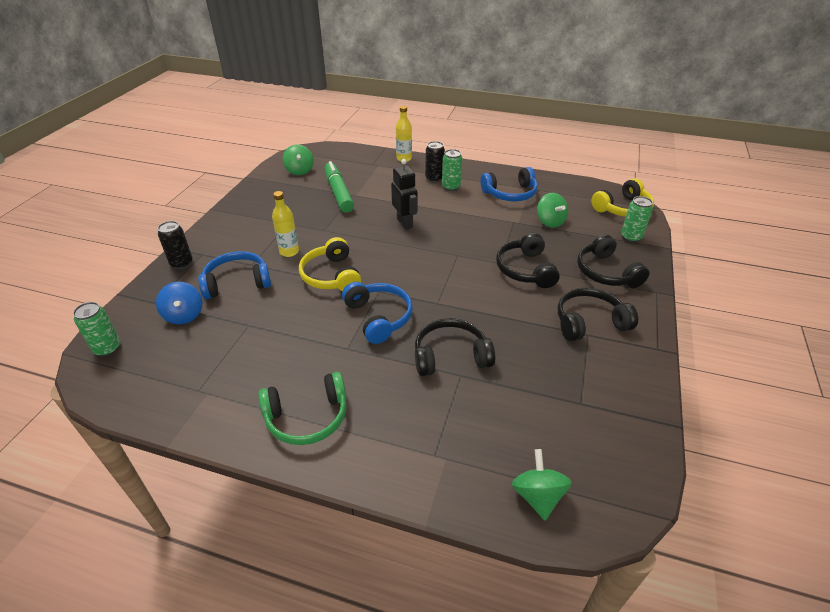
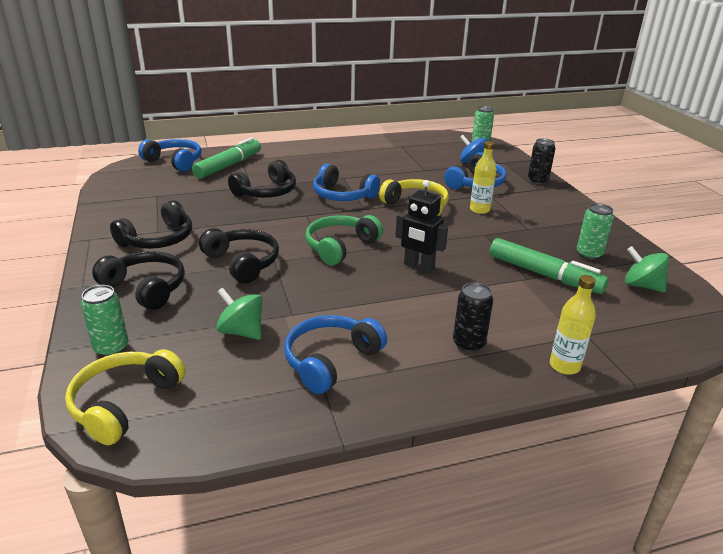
camera: 145 degrees right, 10 degrees down
green headphones [258,372,346,445] -> green headphones moved to [305,215,383,265]
green can [442,149,462,191] -> green can moved to [577,203,614,260]
green spinning top [512,449,572,520] -> blue headphones [138,139,202,171]
none -> green marker [192,137,261,179]

